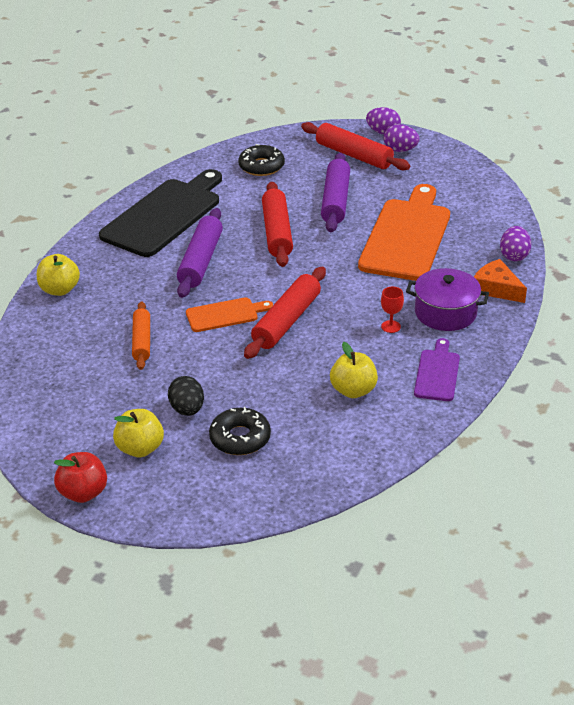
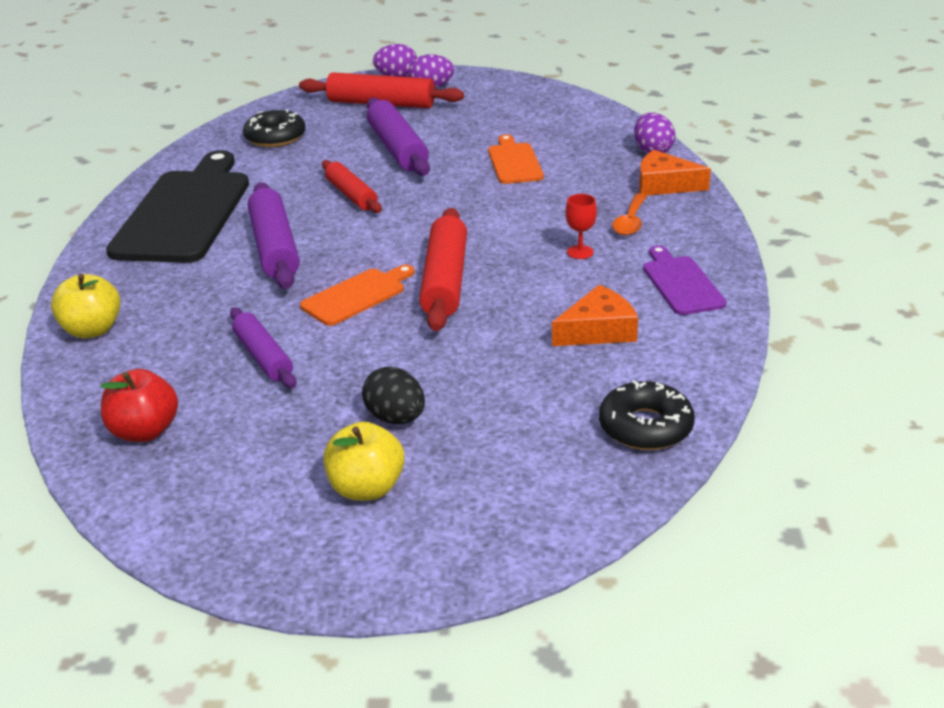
camera: 25 degrees left, 5 degrees down
red apple [54,452,107,503] -> red apple moved to [100,369,178,442]
orange rolling pin [132,302,150,370] -> purple rolling pin [230,308,296,388]
black donut [209,407,271,455] -> black donut moved to [599,380,695,450]
red rolling pin [262,182,293,267] -> red rolling pin [322,160,382,213], size x0.64
yellow apple [330,342,378,398] -> orange cheese [552,285,638,346]
orange cutting board [358,184,450,281] -> orange cutting board [488,135,544,184], size x0.49
purple pot [406,268,489,331] -> orange spoon [612,193,647,235]

